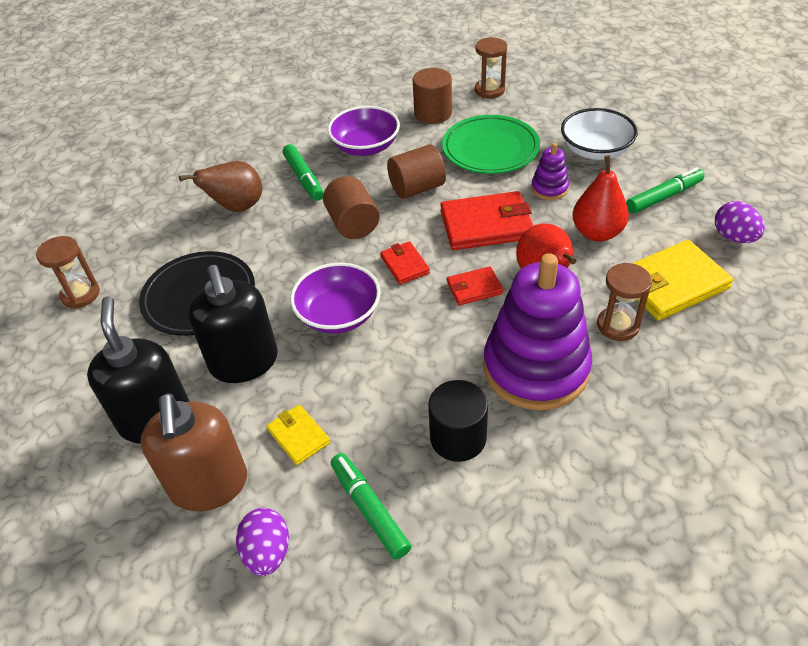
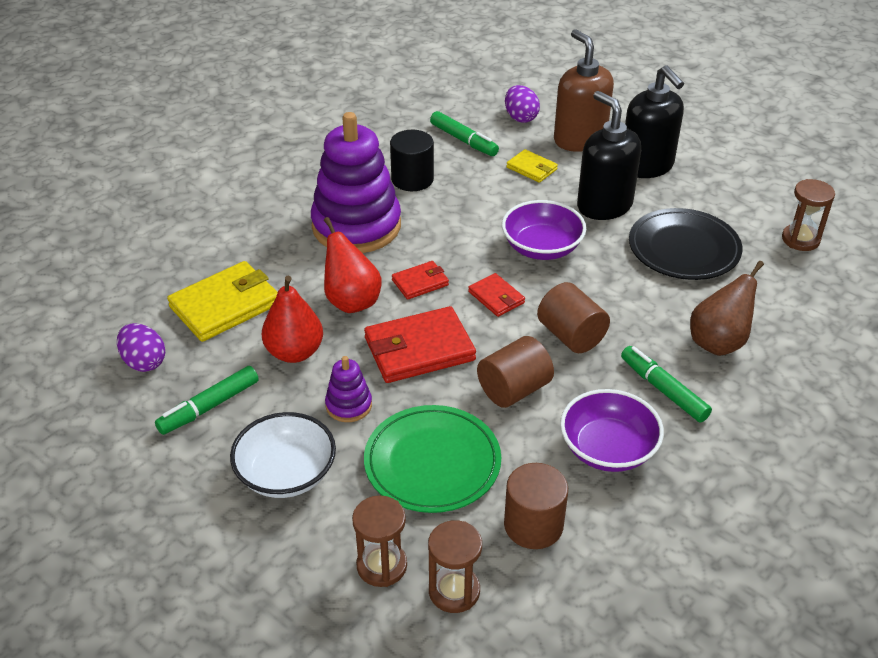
camera: 165 degrees right, 5 degrees down
brown hourglass [597,262,652,341] -> brown hourglass moved to [352,495,407,587]

